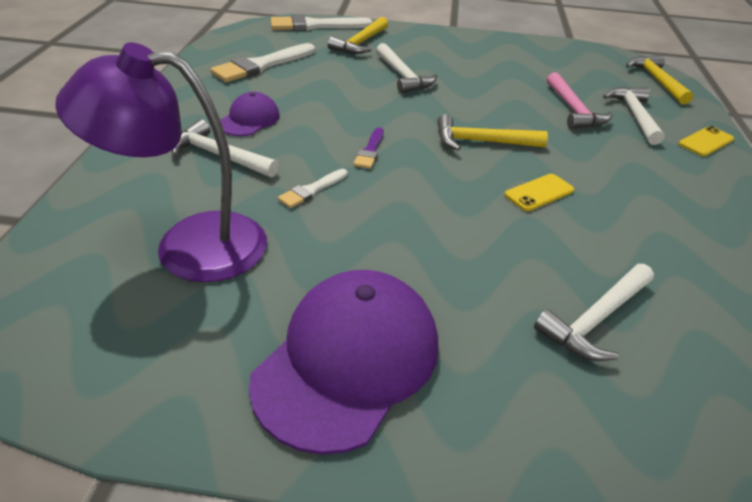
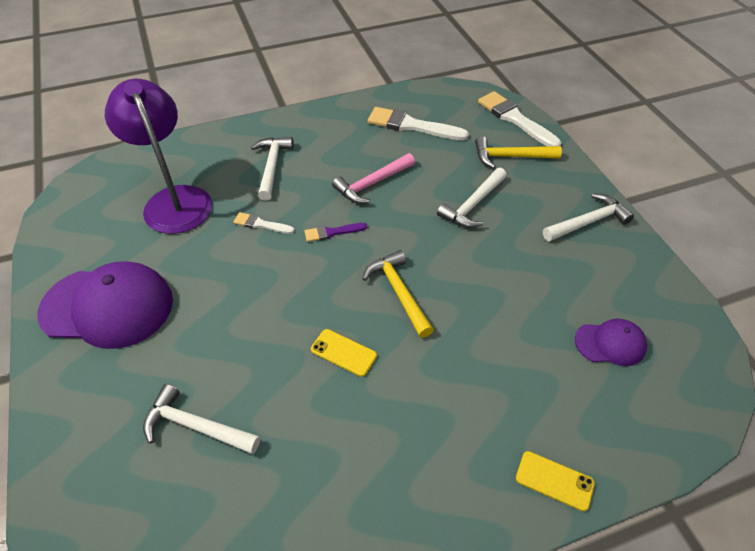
camera: 65 degrees right, 10 degrees up
purple cap [221,92,280,136] -> purple cap moved to [575,319,647,366]
pink hammer [547,72,613,129] -> pink hammer moved to [332,153,415,204]
white hammer [603,87,665,145] -> white hammer moved to [543,193,634,242]
yellow hammer [626,55,694,105] -> none

